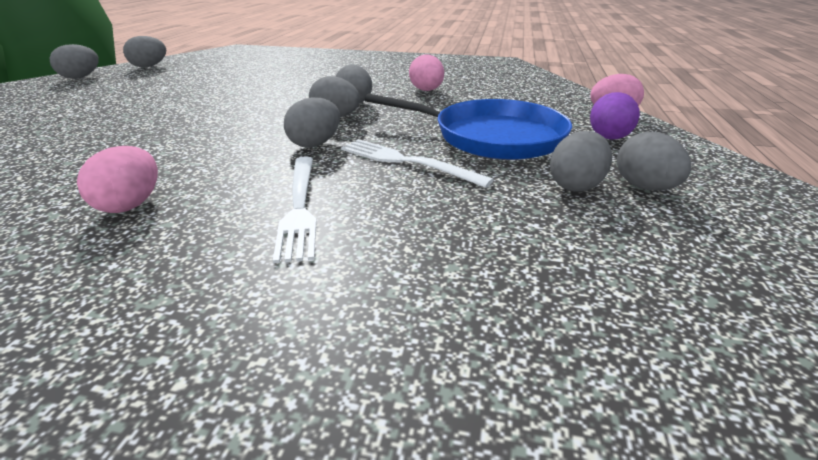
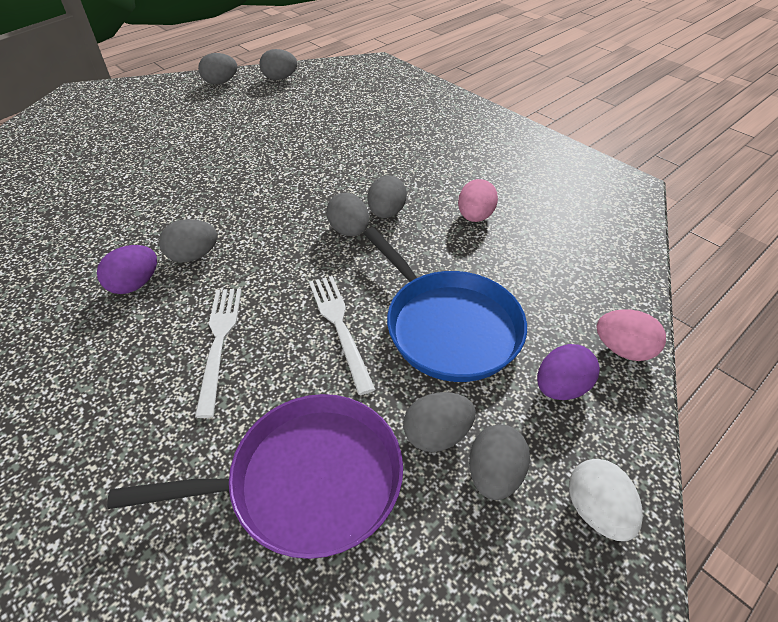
camera: 35 degrees right, 15 degrees up
pink egg [77,146,158,213] -> purple egg [97,245,157,294]
white fork [273,156,316,263] -> white fork turned 150 degrees clockwise [195,289,242,418]
grey egg [284,97,340,148] -> grey egg moved to [159,219,217,262]
none -> purple pan [107,394,403,559]
none -> white egg [569,459,643,541]

